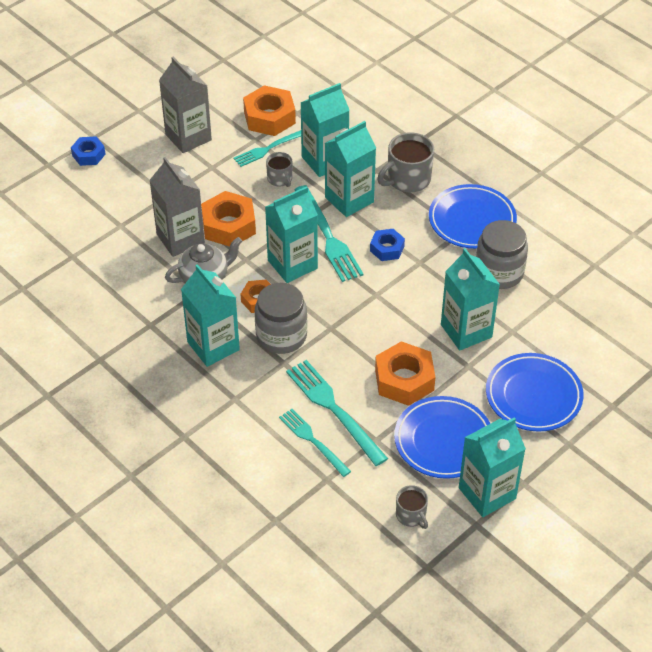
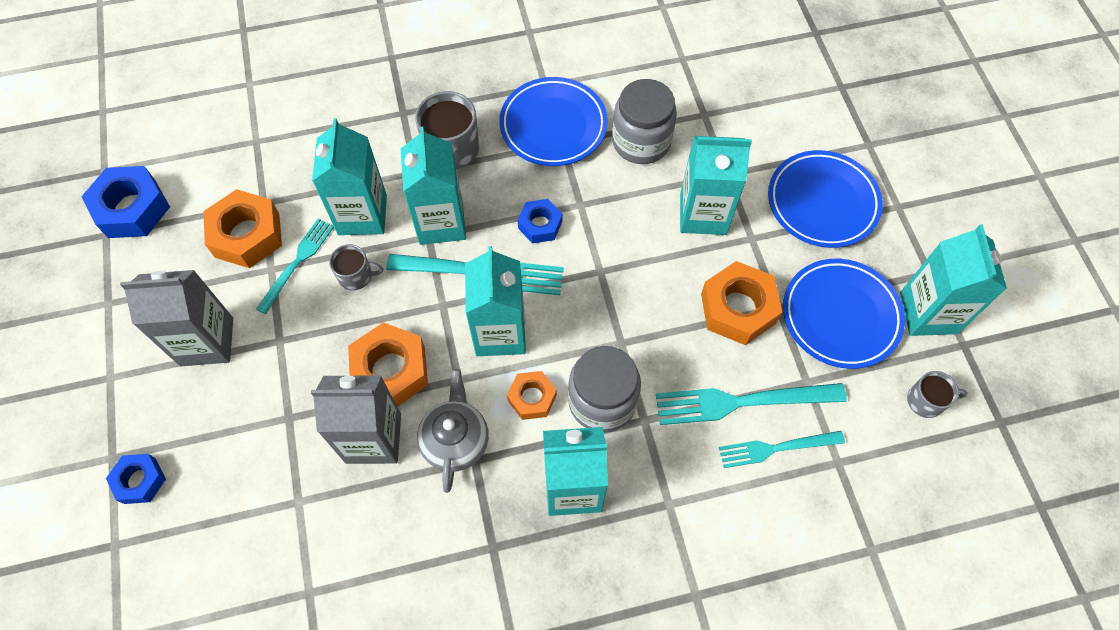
camera: 60 degrees left, 15 degrees up
turquoise fork [233,130,301,167] -> turquoise fork turned 150 degrees counterclockwise [256,219,334,314]
none -> blue nut [81,166,170,238]

